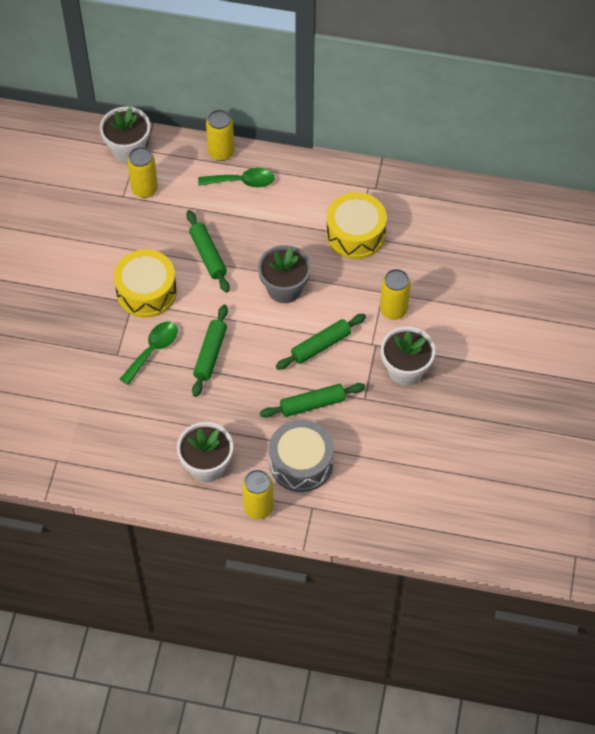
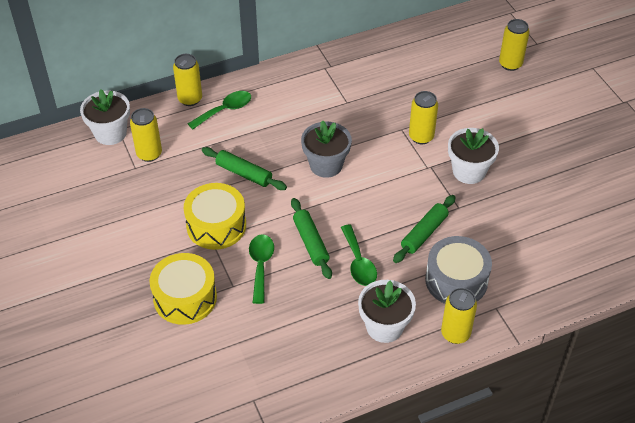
camera: 35 degrees left, 10 degrees down
green rolling pin [276,314,366,370] -> none
yellow drum [326,192,387,259] -> yellow drum moved to [149,253,217,325]
none -> green spoon [341,225,377,286]
none -> yellow can [499,19,529,71]

